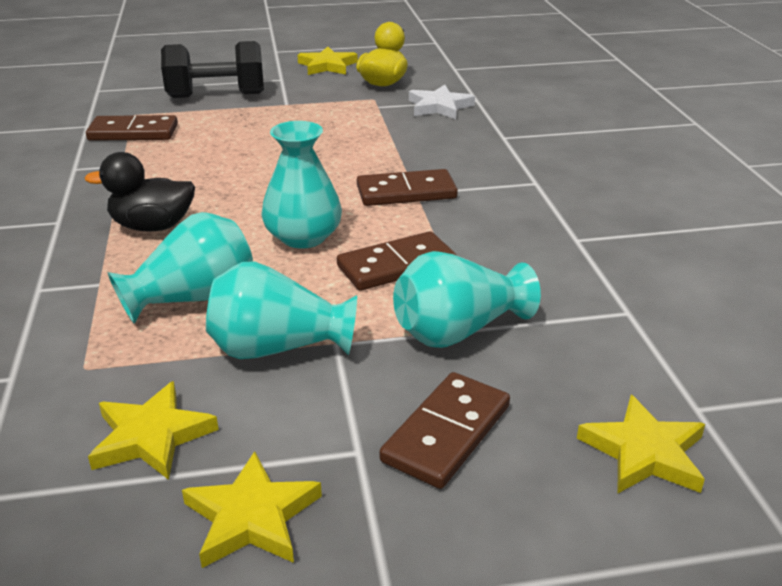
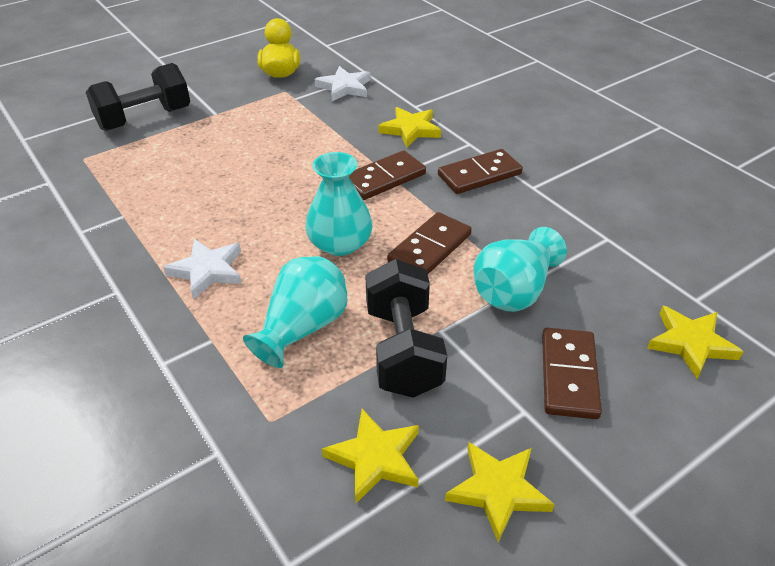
camera: 25 degrees left, 10 degrees up
black duck [85,152,195,232] -> white star [163,239,242,300]
brown domino [86,115,178,141] -> brown domino moved to [438,149,523,194]
turquoise vase [206,261,357,359] -> black dumbbell [365,259,447,398]
yellow star [297,47,358,75] -> yellow star moved to [379,107,441,148]

